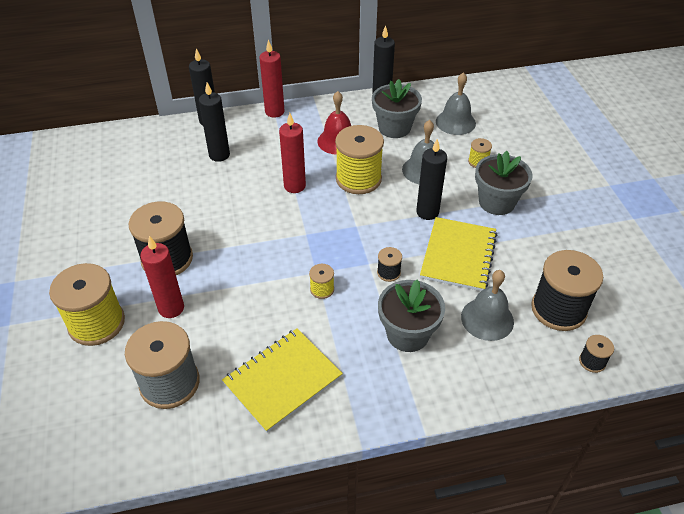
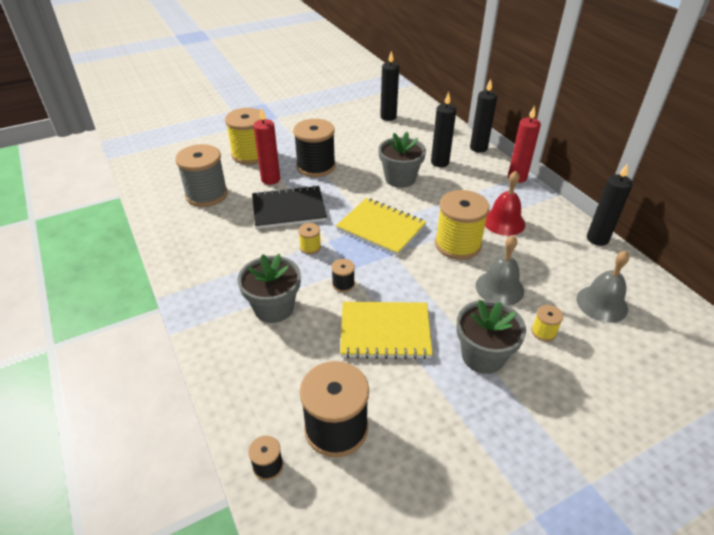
camera: 75 degrees right, 5 degrees down
yellow notebook [222,328,343,433] -> yellow notebook moved to [336,198,426,256]
red candle [279,113,306,193] -> none
grey flower pot [372,79,422,138] -> grey flower pot moved to [378,132,426,188]
black candle [416,139,447,220] -> black candle moved to [380,51,399,121]
grey bell [461,270,514,341] -> none
none -> black notebook [252,185,327,229]

